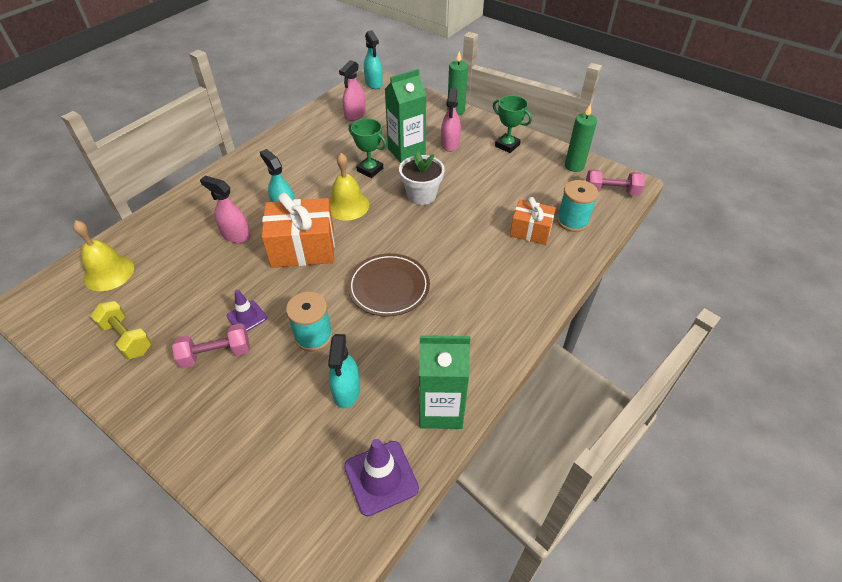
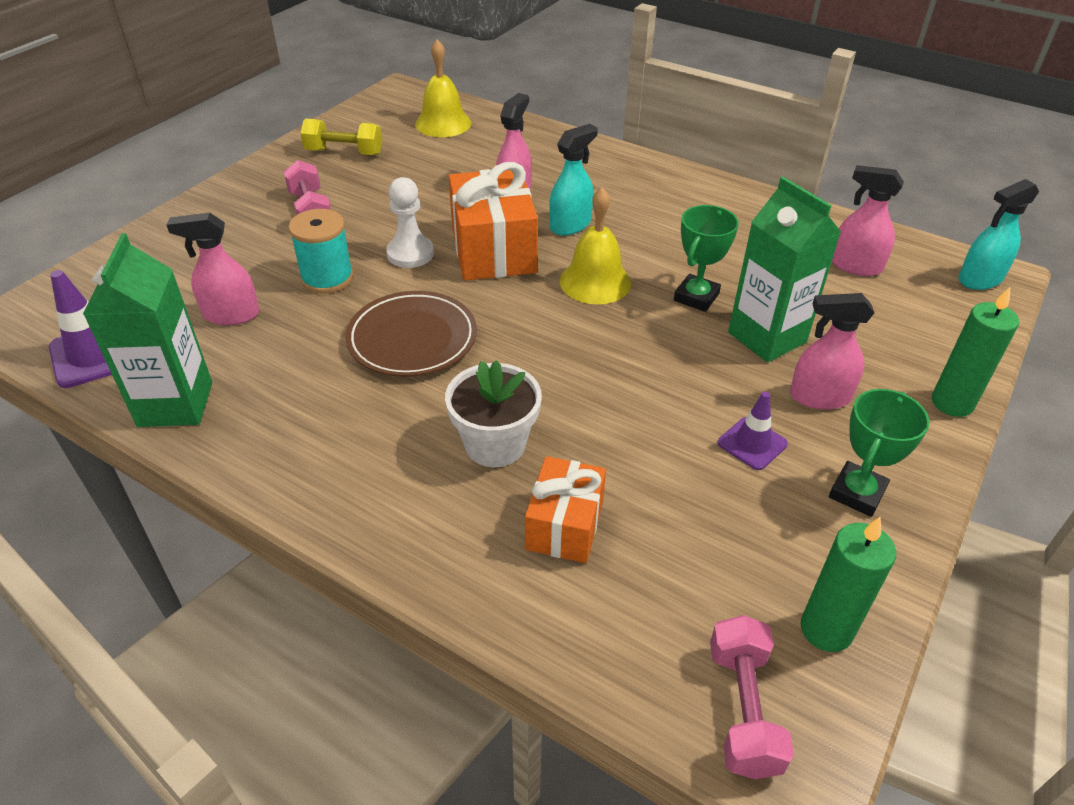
camera: 85 degrees right, 5 degrees down
yellow dumbbell [90,301,152,359] -> yellow dumbbell turned 60 degrees clockwise [300,119,382,155]
purple traffic cone [227,290,267,331] -> purple traffic cone moved to [718,392,788,470]
turquoise spray bottle [328,334,360,408] -> pink spray bottle [167,213,259,325]
white flower pot [399,151,445,205] -> white flower pot moved to [445,360,542,467]
turquoise spool [557,180,598,232] -> none
none -> white pawn [386,177,434,268]

